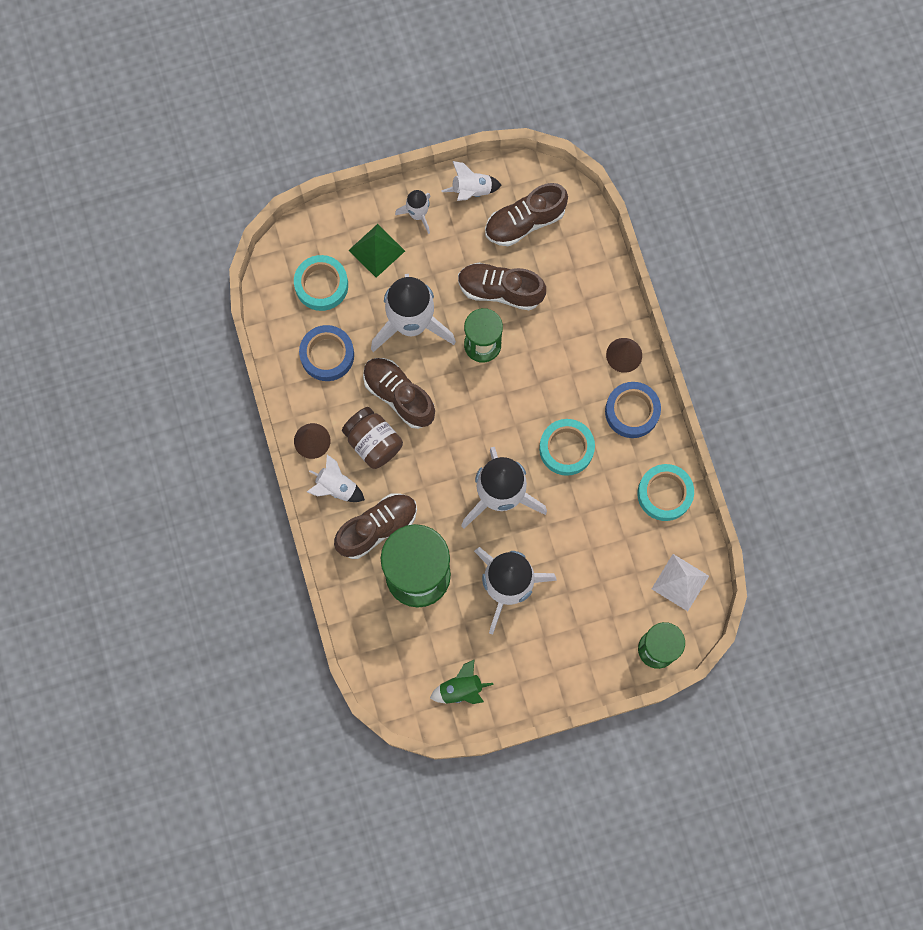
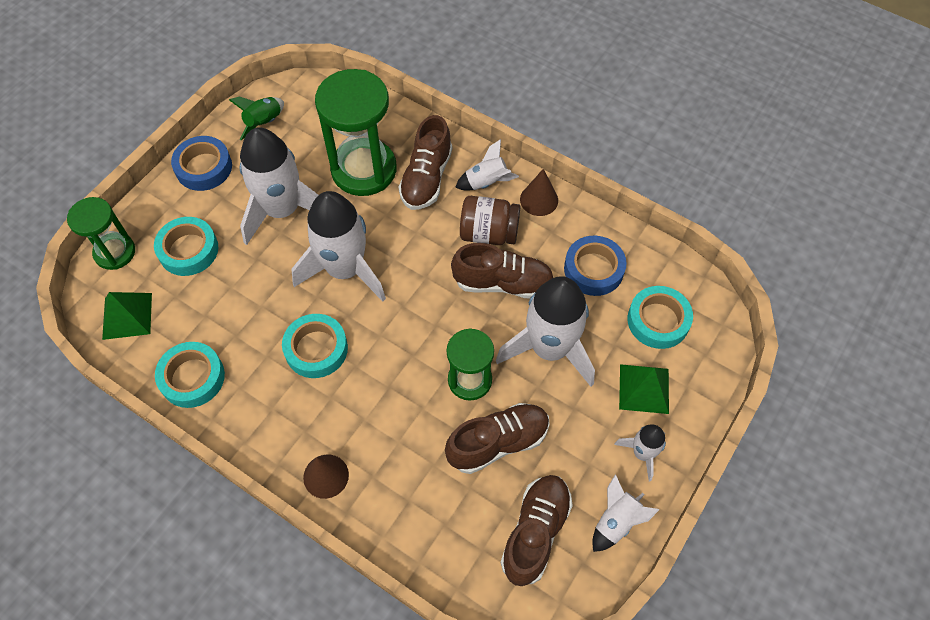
camera: 140 degrees right, 15 degrees down
blue tape [605,382,661,438] -> blue tape moved to [171,136,232,191]
white pyramid [652,554,709,611] -> green pyramid [102,292,152,340]
none -> turquoise tape [154,217,219,276]

